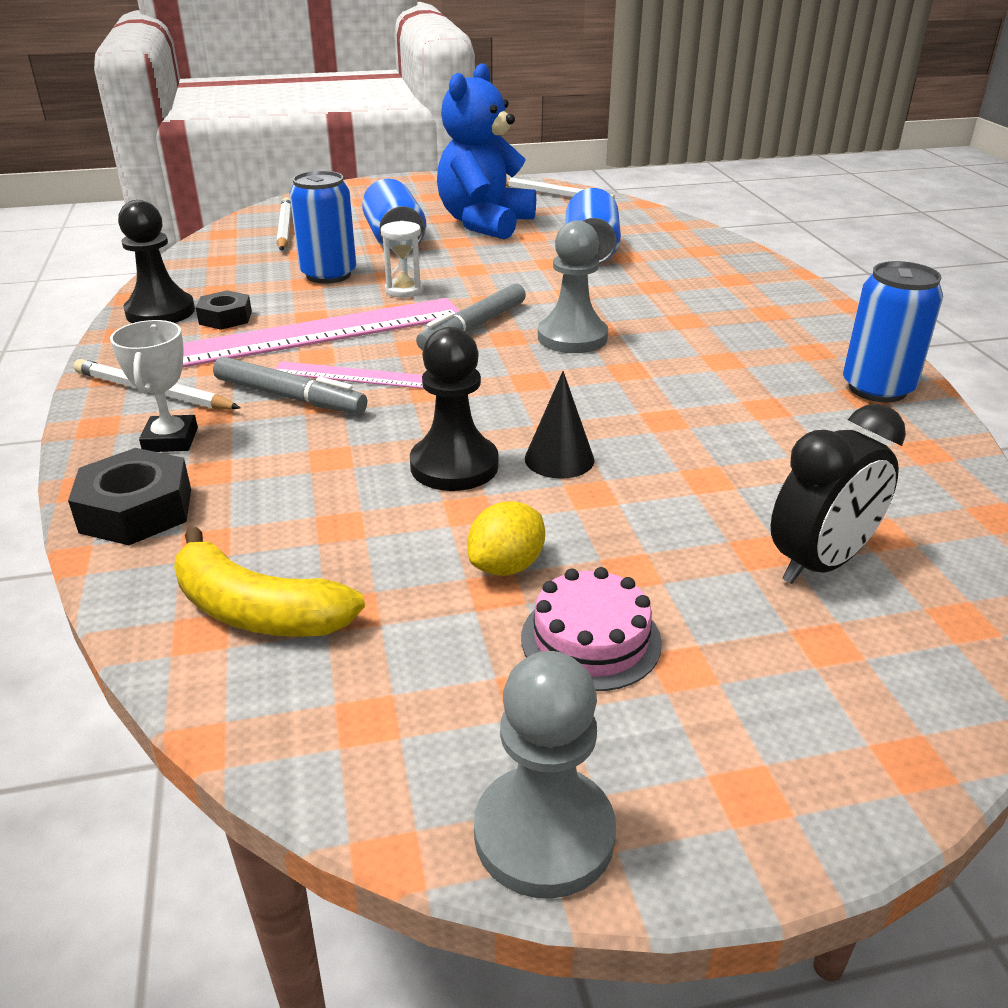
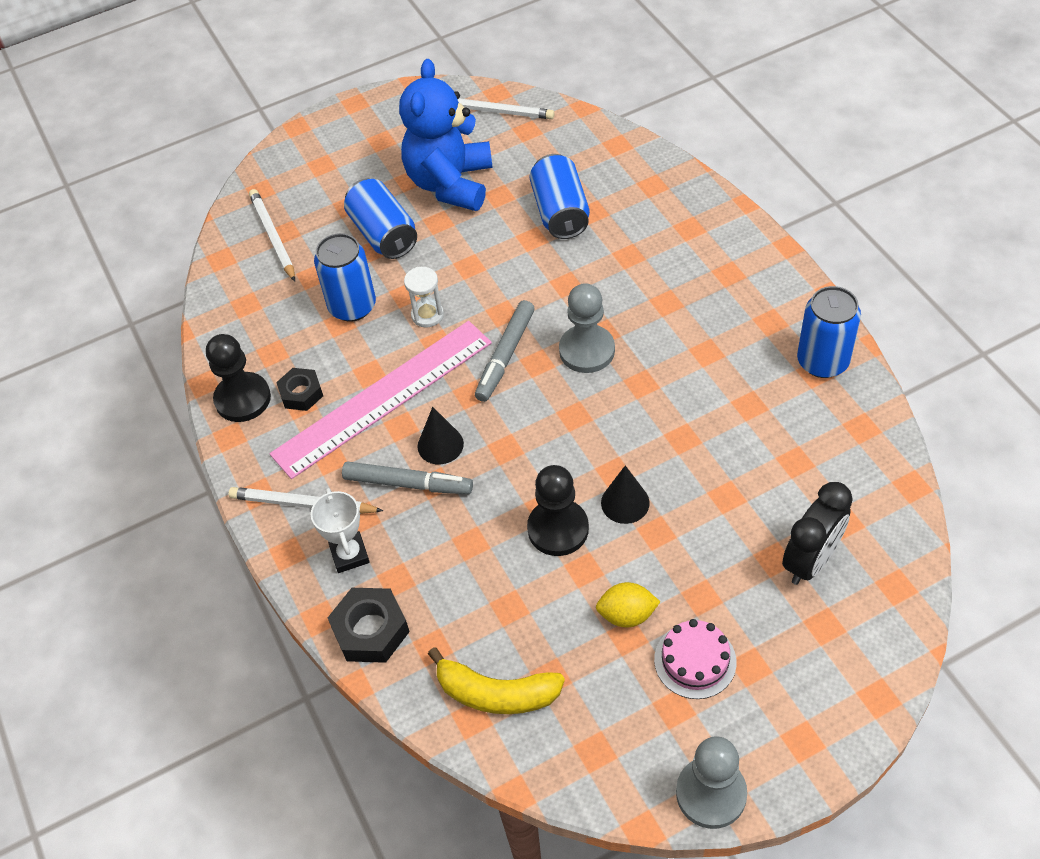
camera: 10 degrees left, 20 degrees up
pink ruler [275,361,424,389] -> black cone [418,407,464,464]
yellow lemon [467,501,545,576] -> yellow lemon turned 60 degrees clockwise [596,582,660,628]

